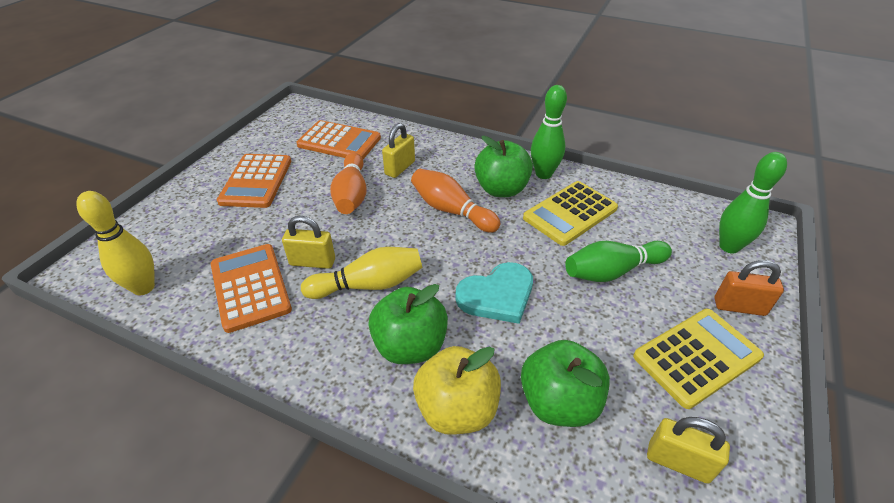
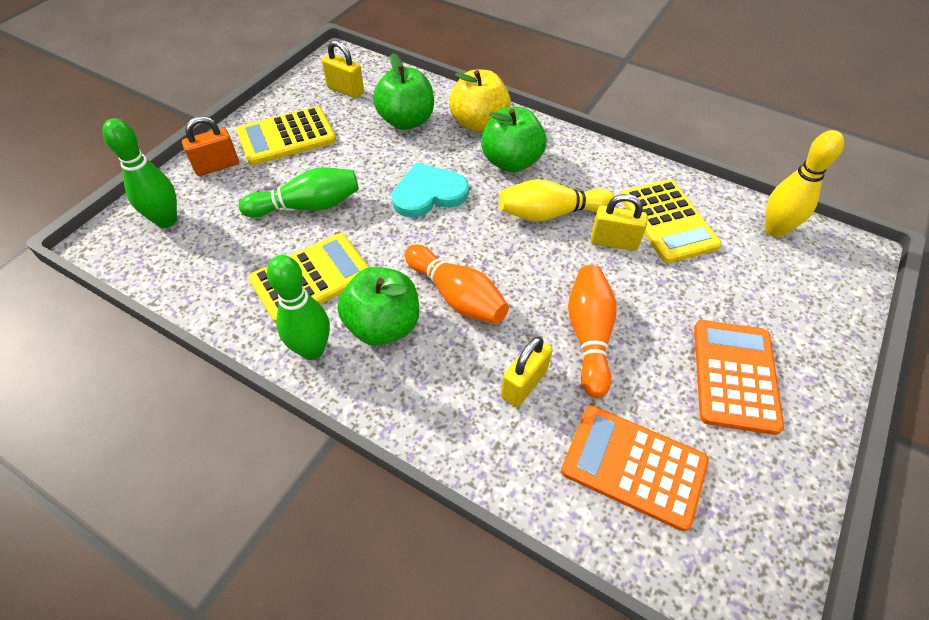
camera: 175 degrees left, 10 degrees up
orange calculator [211,244,292,333] -> yellow calculator [620,179,722,263]
orange padlock [715,260,784,316] -> orange padlock turned 45 degrees counterclockwise [182,116,239,176]

